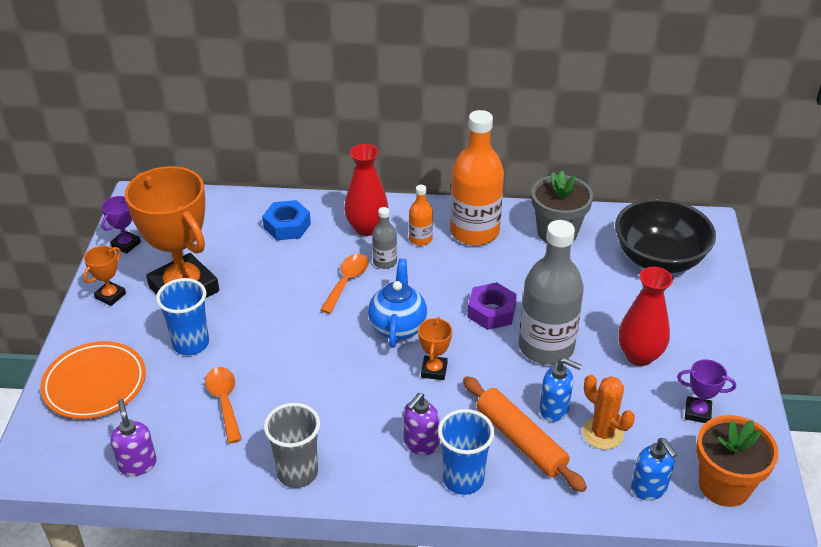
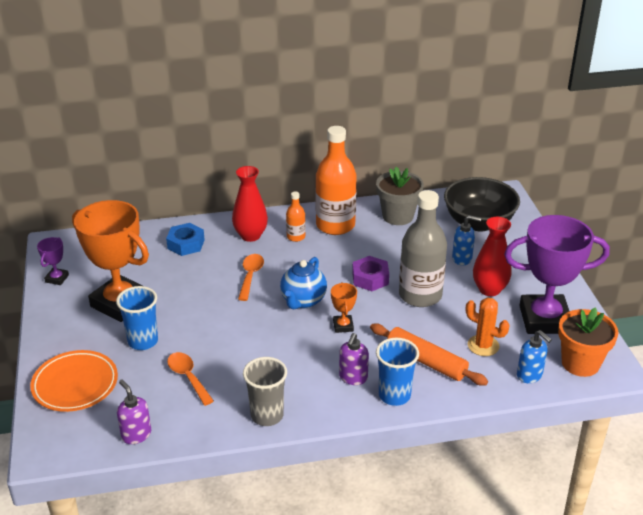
camera: 15 degrees left, 5 degrees down
orange trophy [83,246,126,306] -> none
blue teapot [368,258,427,348] -> blue teapot turned 150 degrees counterclockwise [280,257,327,309]
grey bottle [372,207,397,269] -> none
blue soap dispenser [539,357,582,422] -> blue soap dispenser moved to [452,215,481,265]
purple trophy [677,359,736,423] -> purple trophy [504,215,610,334], size x2.37

